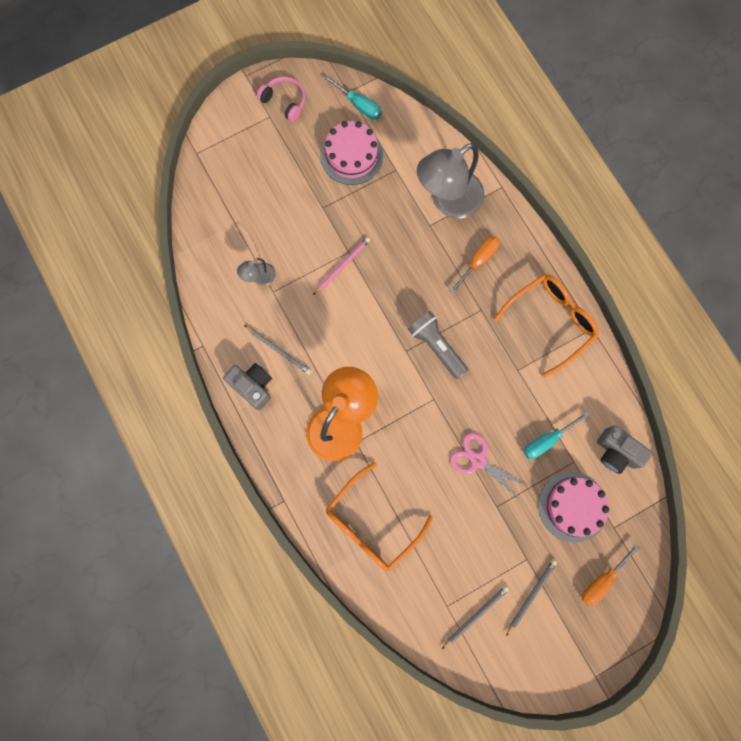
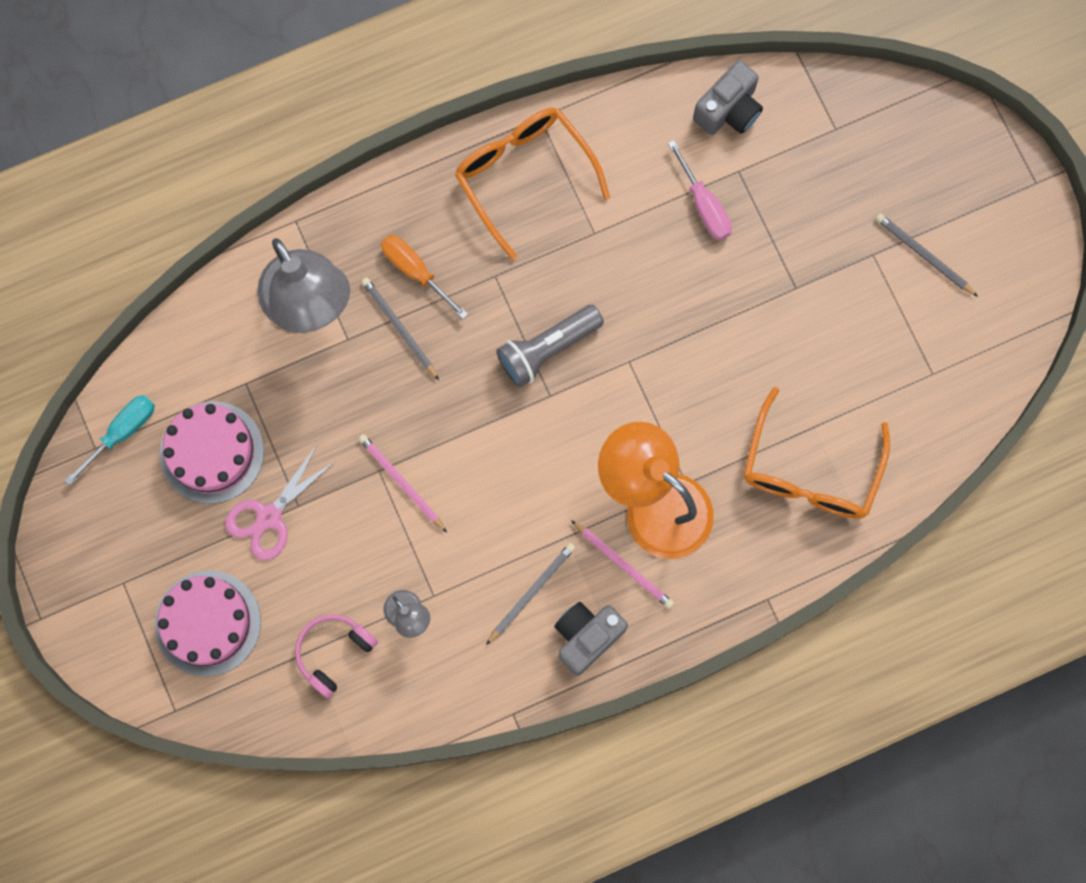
camera: 85 degrees left, 0 degrees up
pink headphones [257,77,305,122] -> pink headphones moved to [295,614,378,698]
orange glasses [326,462,433,571] -> orange glasses turned 60 degrees clockwise [743,387,890,519]
grey pencil [442,585,509,649] -> grey pencil moved to [361,277,439,380]
pink scissors [450,432,530,501] -> pink scissors moved to [225,445,336,560]
turquoise screwdriver [524,412,589,459] -> pink screwdriver [668,140,732,240]
pink cake [538,472,609,542] -> pink cake moved to [155,570,261,677]
orange screwdriver [582,544,640,607] -> none
none -> pink pencil [571,520,674,609]

